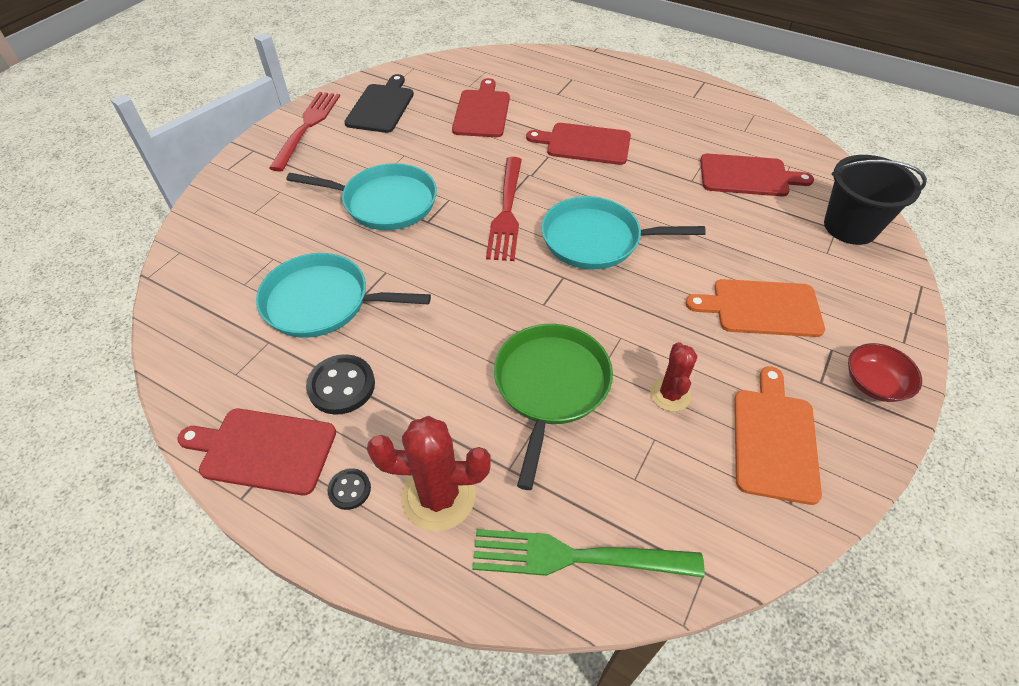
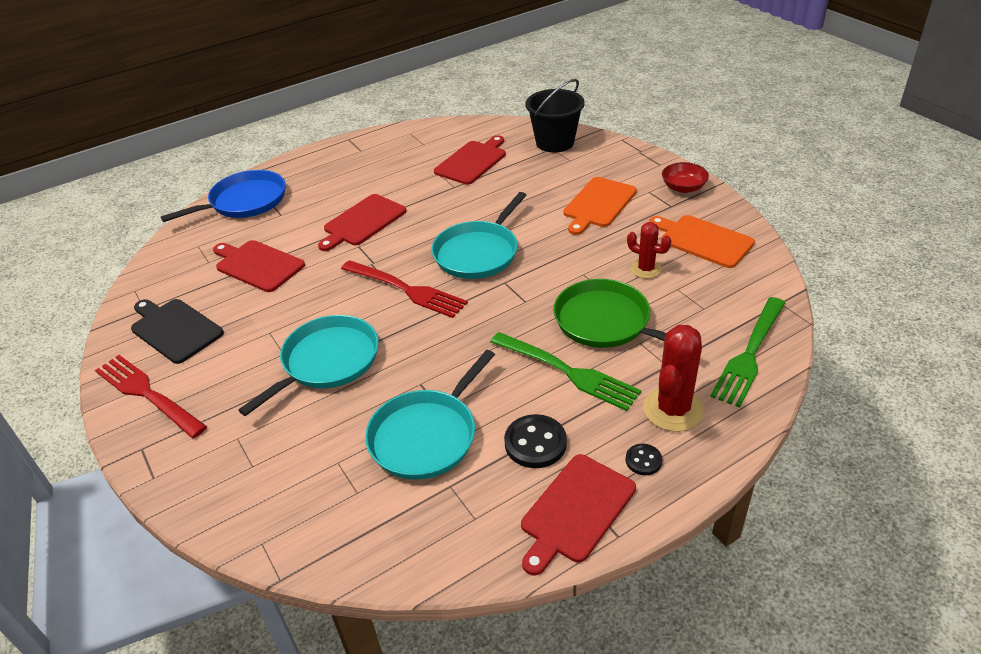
camera: 60 degrees left, 10 degrees down
none -> blue pan [161,170,286,222]
none -> green fork [490,332,641,411]

